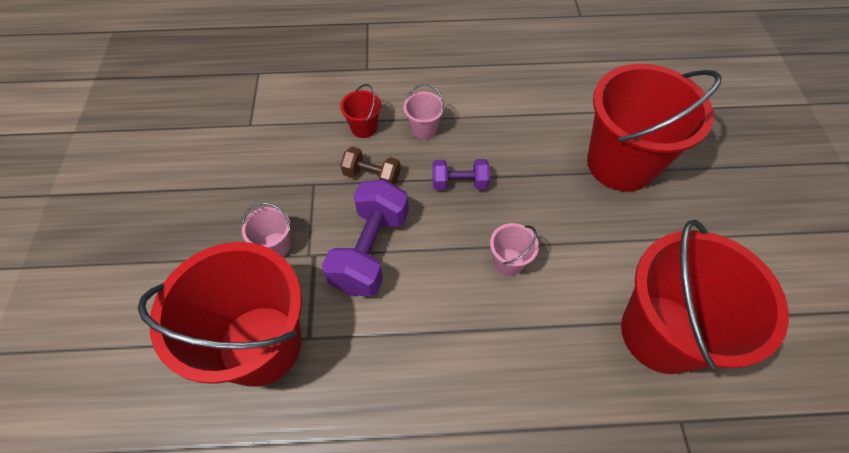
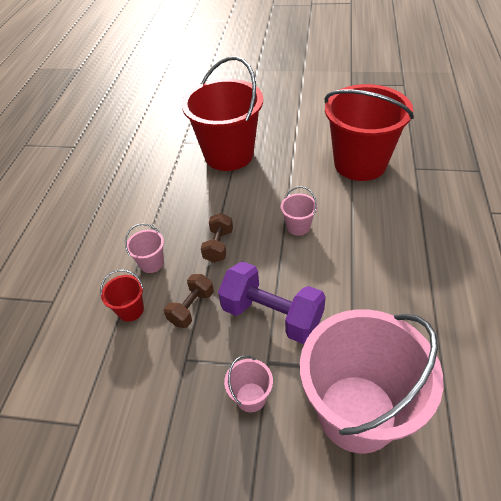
camera: 75 degrees left, 10 degrees down
red bucket [138,242,302,387] -> pink bucket [300,309,444,454]
purple dumbbell [433,159,490,190] -> brown dumbbell [201,213,233,263]

